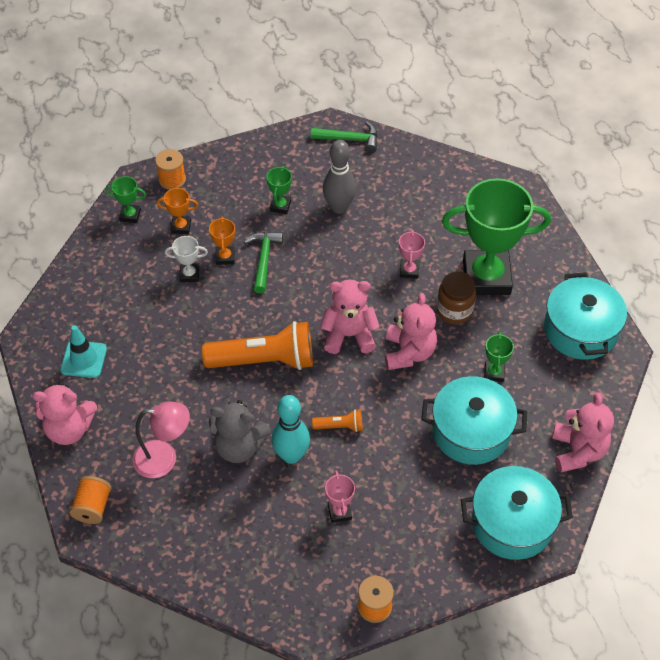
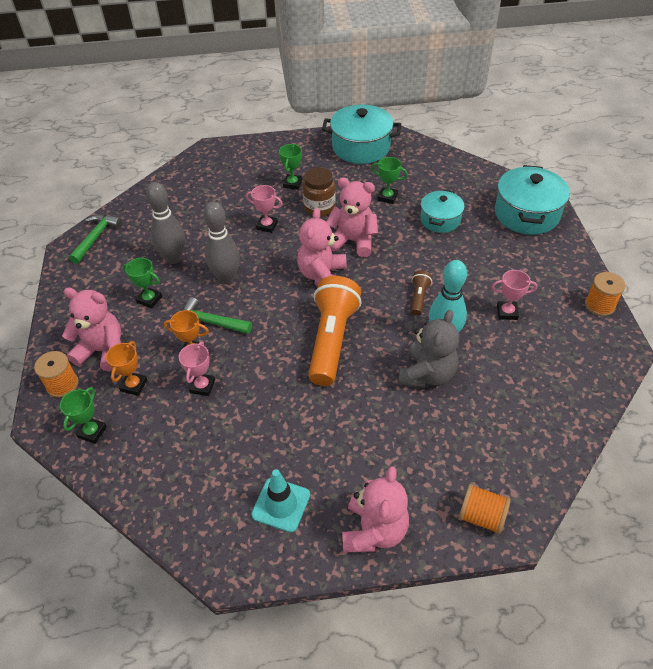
camera: 75 degrees left, 5 degrees down
pink lamp [132,401,190,478] -> none
white trophy [165,236,208,282] -> pink trophy [179,342,215,396]
orange flashlight [312,410,363,432] -> brown flashlight [411,271,432,316]
turquoise pot [421,376,527,465] -> turquoise pot [421,190,465,233], size x0.62
green trophy [442,178,551,295] -> green trophy [279,144,302,190], size x0.41
pink teddy bear [552,392,614,473] -> pink teddy bear moved to [62,288,122,372]
none -> grey bowling pin [203,201,240,284]

